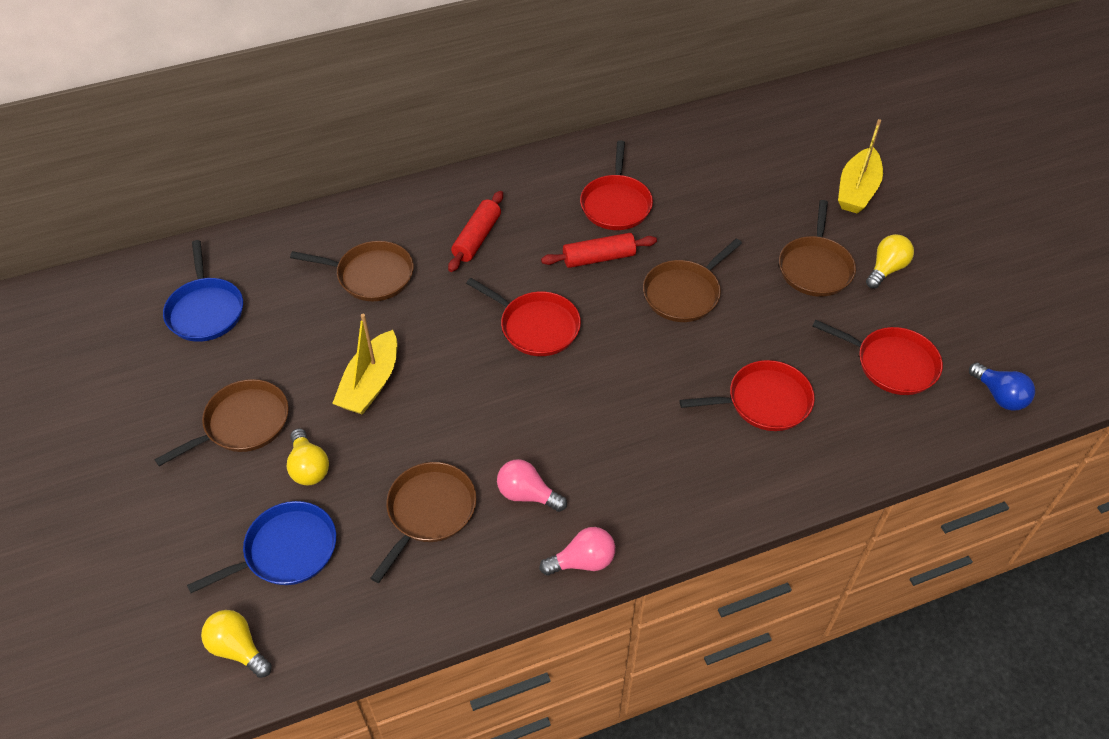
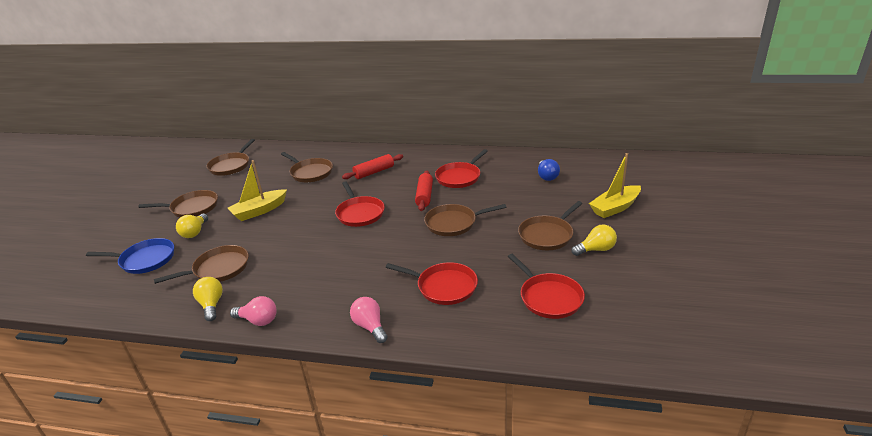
camera: 35 degrees right, 20 degrees down
blue pan [163,240,243,342] -> brown pan [206,139,255,176]
yellow light bulb [201,610,272,678] -> yellow light bulb moved to [193,277,223,321]
pink light bulb [497,459,567,512] -> pink light bulb moved to [350,297,388,343]
red rolling pin [541,233,657,268] -> red rolling pin turned 75 degrees clockwise [415,171,433,211]
blue light bulb [969,362,1035,411] -> blue light bulb moved to [538,159,560,181]

